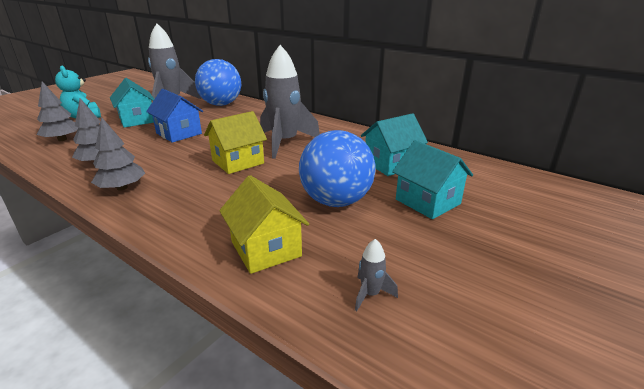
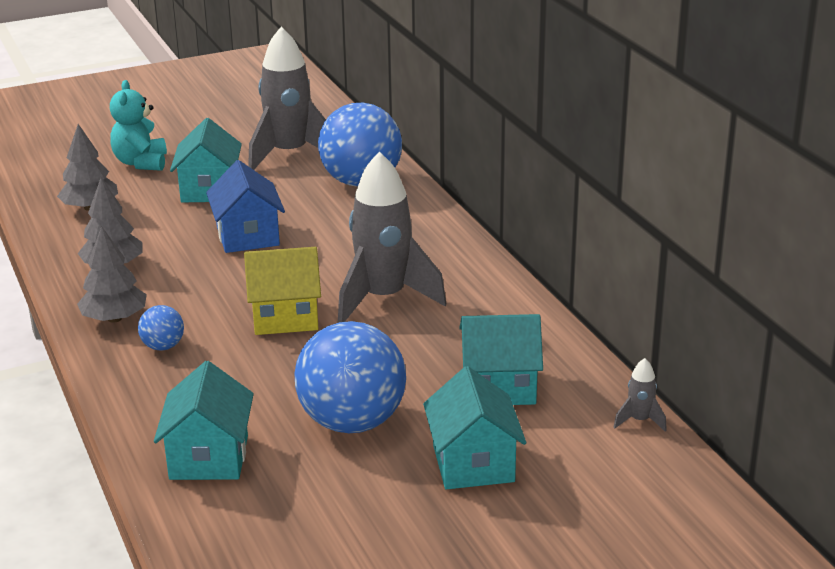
camera: 30 degrees right, 0 degrees up
yellow house [219,175,309,274] -> turquoise house [154,361,254,480]
grey rocket [355,239,398,311] -> grey rocket moved to [614,358,667,432]
none -> blue ball [138,305,184,350]

